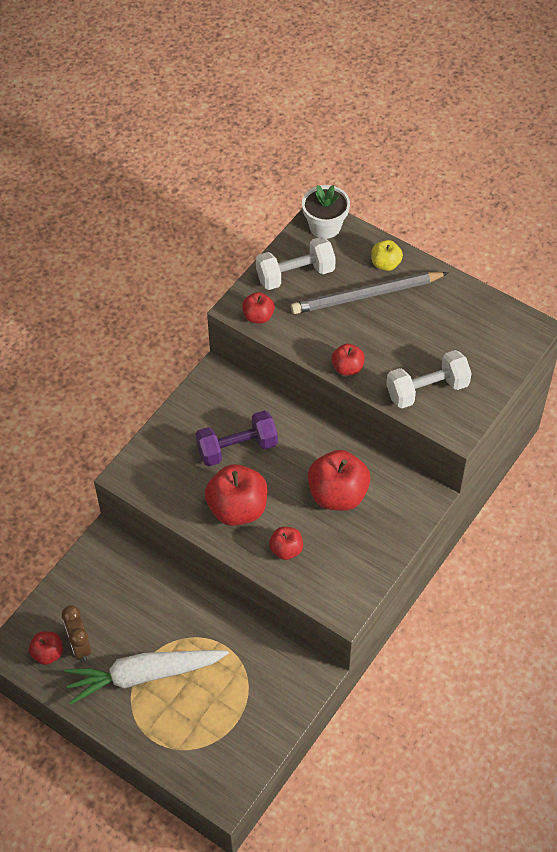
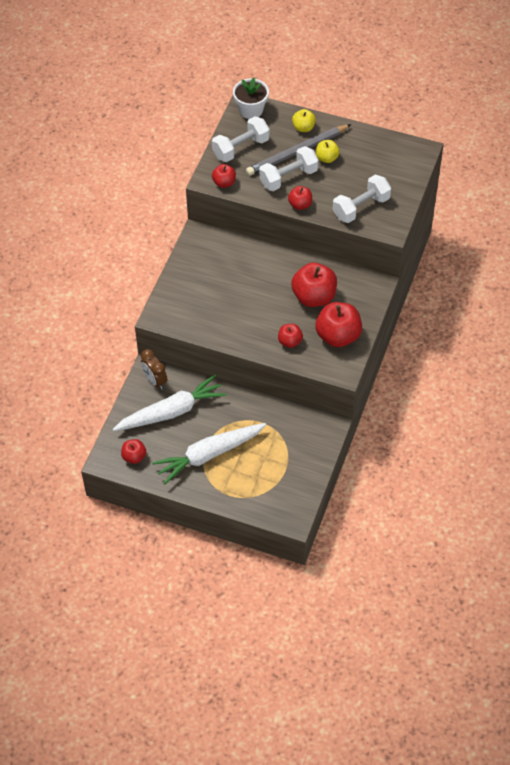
camera: 15 degrees left, 0 degrees up
brown clock [62,605,92,661] -> brown clock moved to [141,349,167,390]
purple dumbbell [196,410,278,466] -> none
red apple [205,464,268,526] -> red apple moved to [315,302,362,347]
none -> white carrot [112,375,227,431]
none -> white dumbbell [259,146,318,191]
none -> yellow apple [316,140,340,163]

